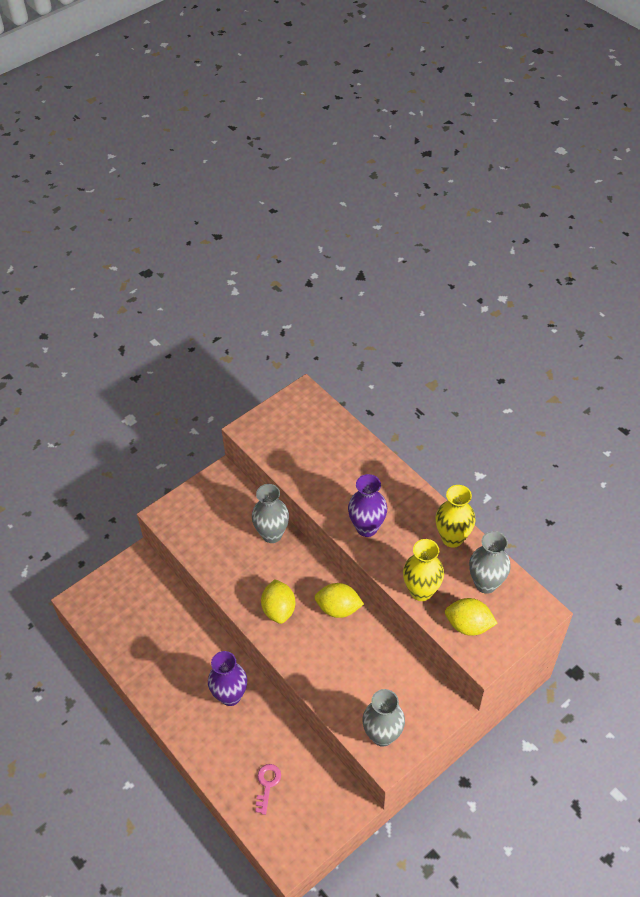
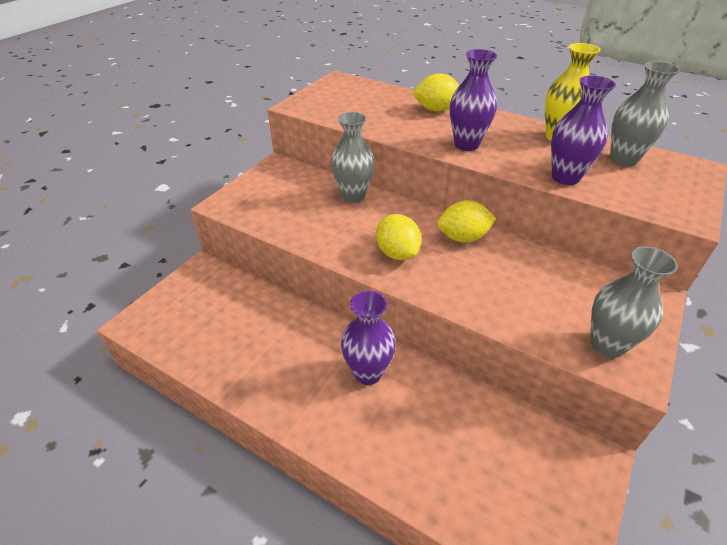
camera: 20 degrees left, 10 degrees down
pink key [255,764,281,815] -> none
yellow vase [403,539,444,601] -> purple vase [551,75,616,185]
yellow lemon [445,598,498,636] -> yellow lemon moved to [413,73,460,111]

